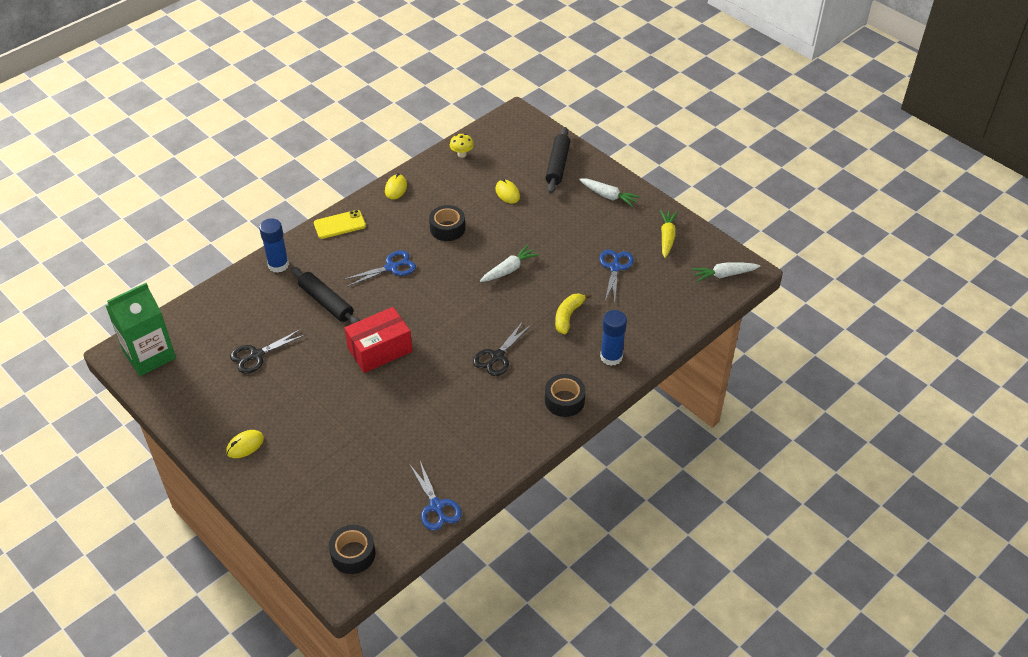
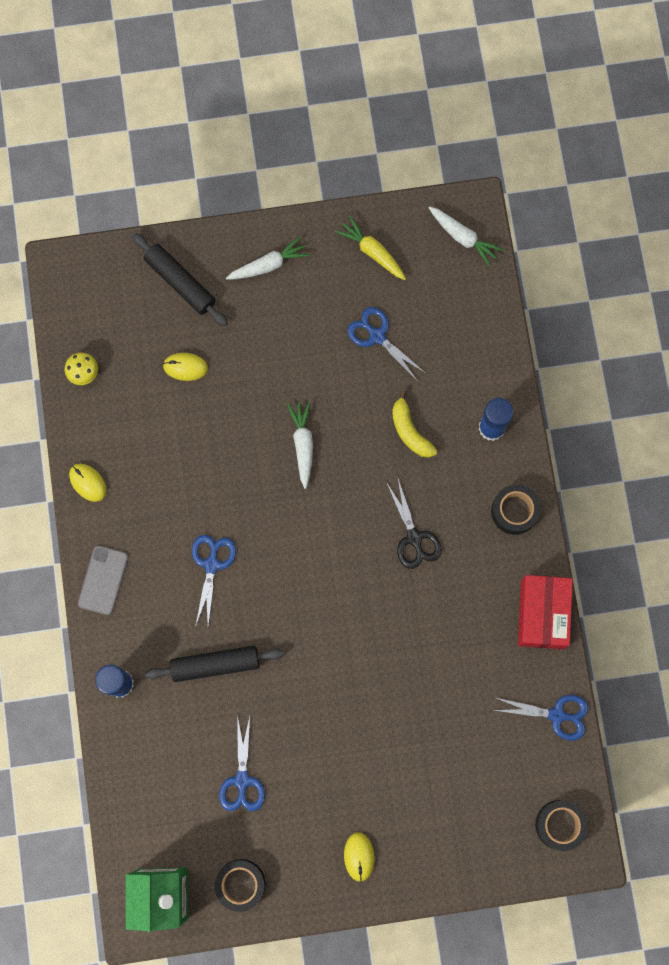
camera: 55 degrees left, 30 degrees up
black scissors [230,329,306,374] -> blue scissors [219,714,265,811]
yellow phone [314,210,366,239] -> grey phone [78,546,128,615]
red box [345,307,412,373] -> red box moved to [518,575,573,649]
black tape [429,205,465,241] -> black tape moved to [215,859,265,912]
white carrot [691,262,761,282] -> white carrot turned 75 degrees counterclockwise [429,207,503,267]

